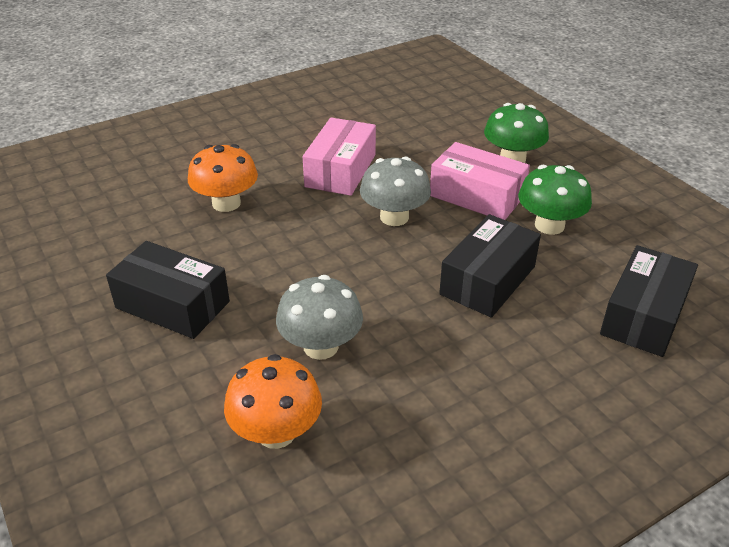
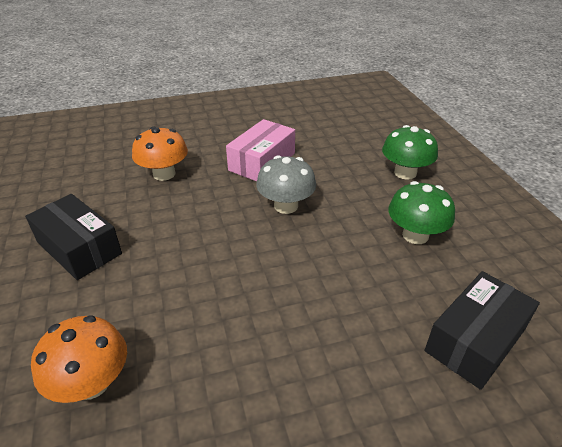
camera: 15 degrees right, 0 degrees up
grey mushroom [276,275,363,360] -> none
pink box [430,142,530,220] -> none
black box [439,214,541,318] -> none

